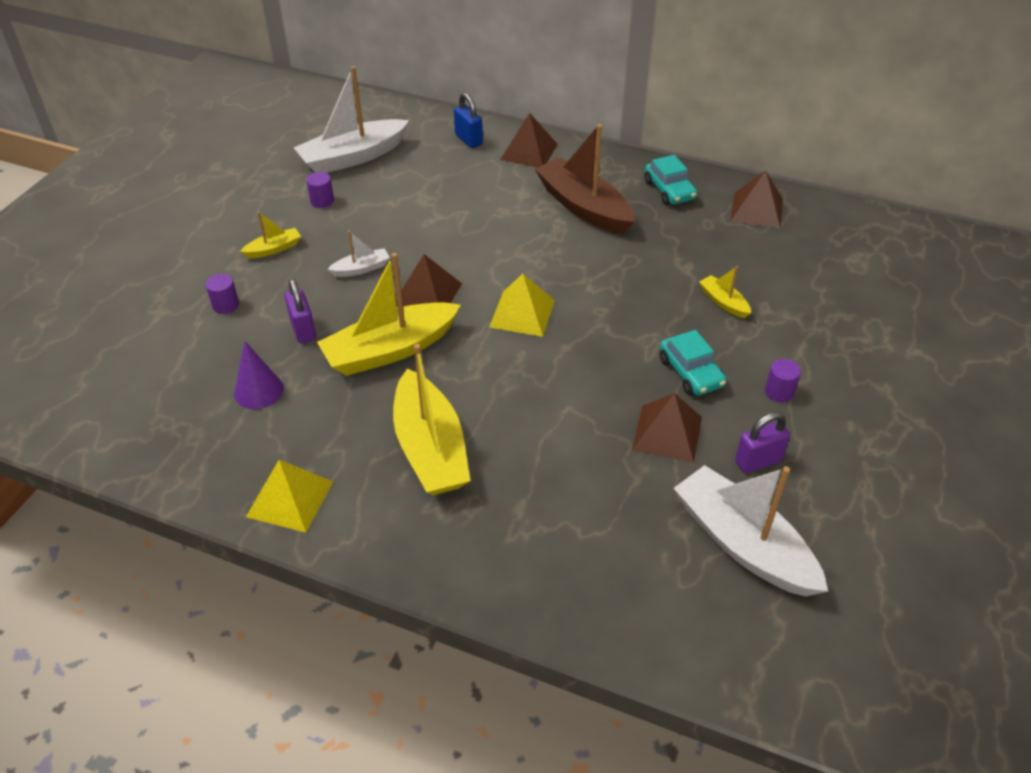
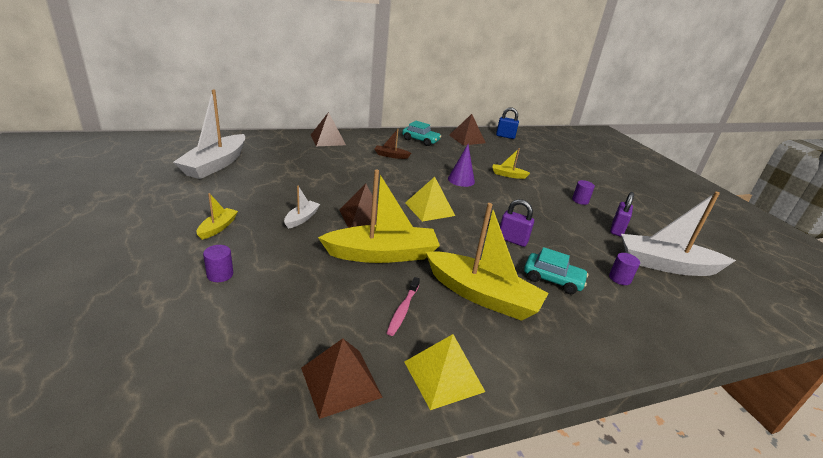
camera: 45 degrees left, 15 degrees down
purple cone [234,341,284,409] -> purple cone moved to [448,144,475,187]
purple padlock [285,279,316,343] -> purple padlock moved to [500,199,534,247]
purple cylinder [306,172,334,208] -> purple cylinder moved to [609,253,640,285]
yellow boat [317,253,461,376] -> yellow boat turned 120 degrees counterclockwise [318,169,440,263]
blue padlock [454,93,483,148] -> blue padlock moved to [496,108,519,139]
brown boat [535,124,635,234] -> brown boat [375,128,411,159], size x0.46
brown pyramid [632,393,702,463] -> brown pyramid moved to [301,339,383,419]
turquoise car [659,330,727,396] -> turquoise car moved to [524,247,589,294]
none -> pink toothbrush [387,277,420,336]

